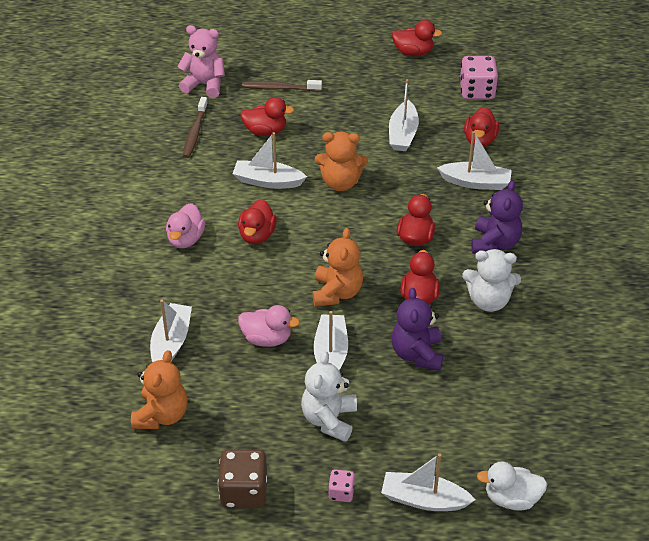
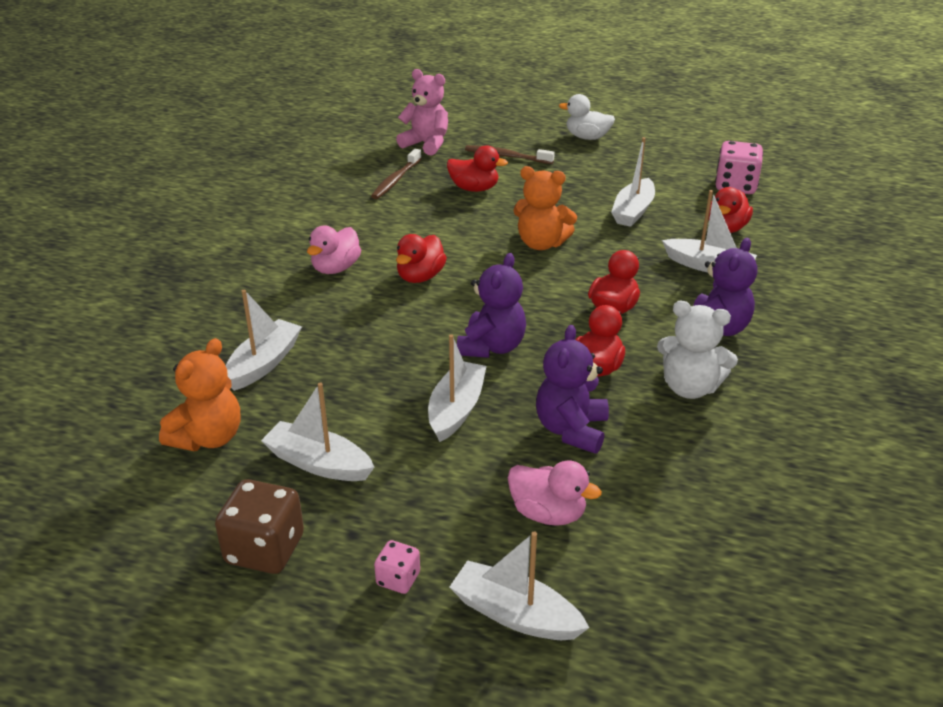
camera: 15 degrees right, 10 degrees down
white boat [232,132,307,189] -> white boat moved to [261,382,374,481]
pink duck [238,305,300,347] -> pink duck moved to [508,460,602,526]
white teddy bear [301,351,357,442] -> none
orange teddy bear [313,228,363,307] -> purple teddy bear [457,253,526,358]
red duck [392,20,443,56] -> none
white duck [477,461,547,511] -> white duck moved to [559,94,615,140]

